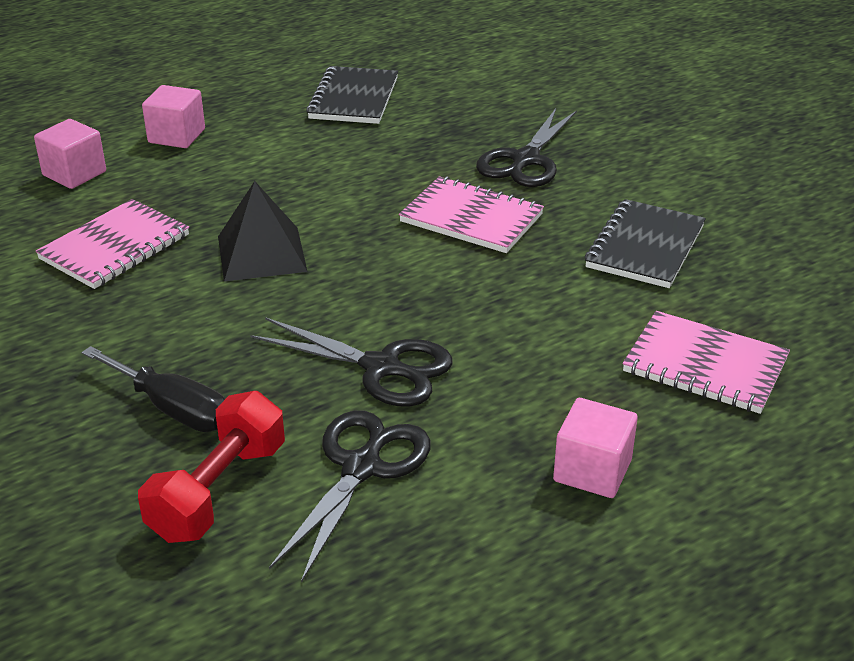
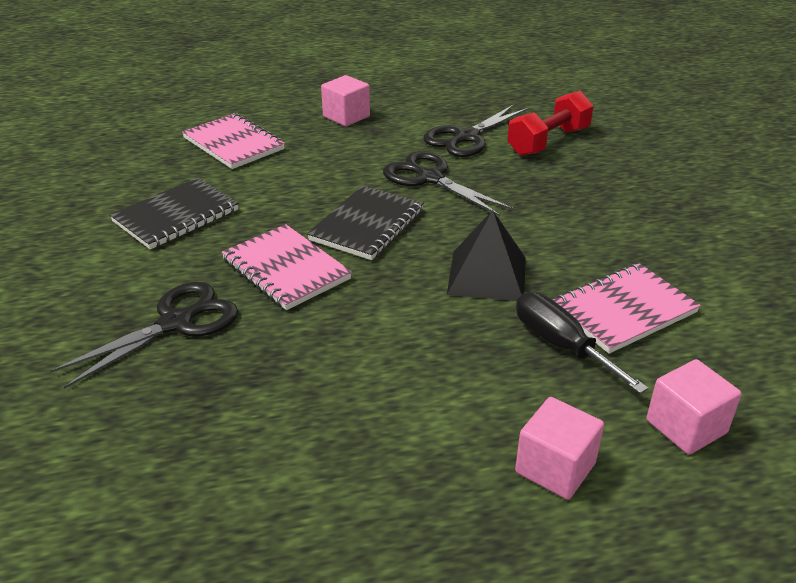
camera: 160 degrees left, 0 degrees up
black screwdriver [81,346,225,432] -> black screwdriver moved to [516,292,648,394]
black notebook [306,66,398,124] -> black notebook moved to [307,185,424,260]

